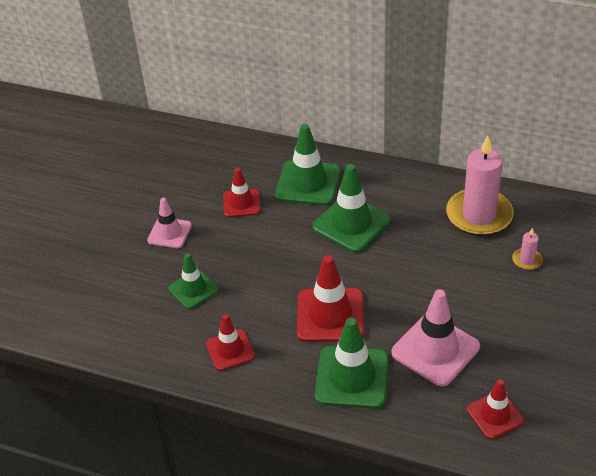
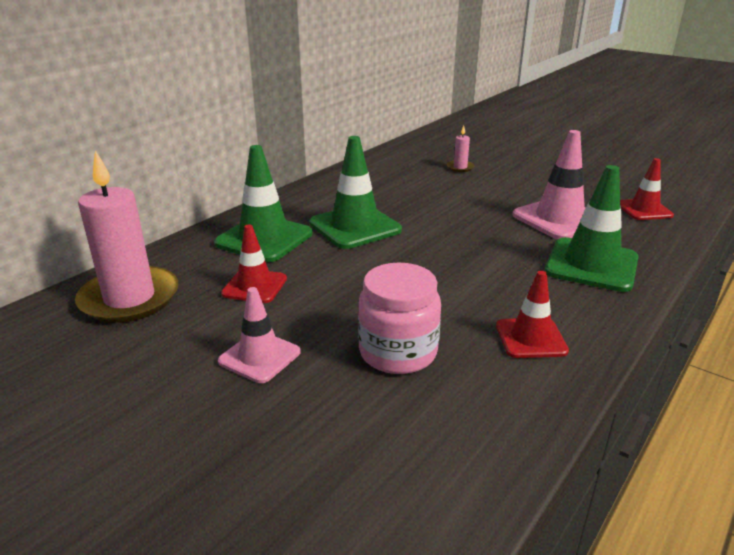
camera: 75 degrees left, 15 degrees down
green traffic cone [168,254,219,309] -> pink jar [358,263,441,374]
red traffic cone [297,255,364,342] -> none
pink candle [446,135,514,236] -> pink candle moved to [75,151,178,323]

